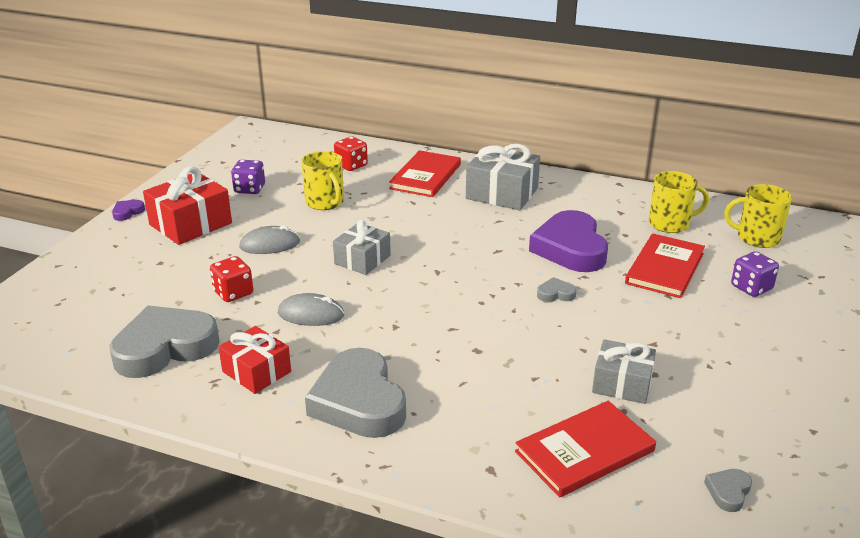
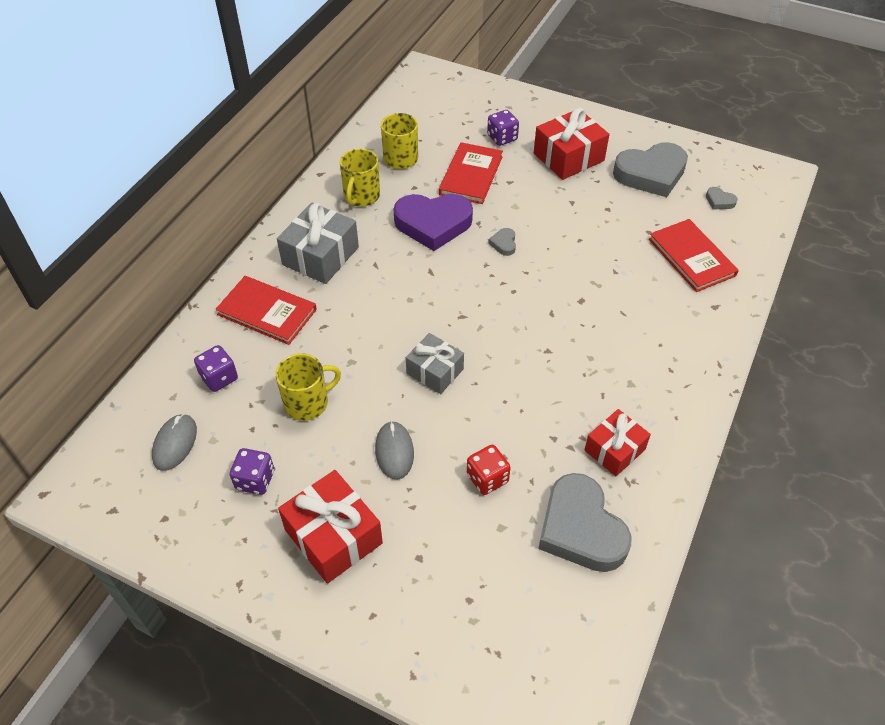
camera: 85 degrees left, 20 degrees up
purple heart [112,200,145,221] -> none
grey mouse [278,293,344,326] -> grey mouse moved to [152,414,197,471]
grey heart [305,348,406,438] -> grey heart moved to [613,142,688,197]
red dice [334,137,368,171] -> purple dice [194,345,238,392]
grey gift [592,339,656,404] -> none
red book [625,233,705,298] -> red book turned 75 degrees clockwise [439,142,503,204]
yellow mug [724,184,792,248] -> yellow mug moved to [340,149,380,207]
none -> red gift [534,108,609,180]

